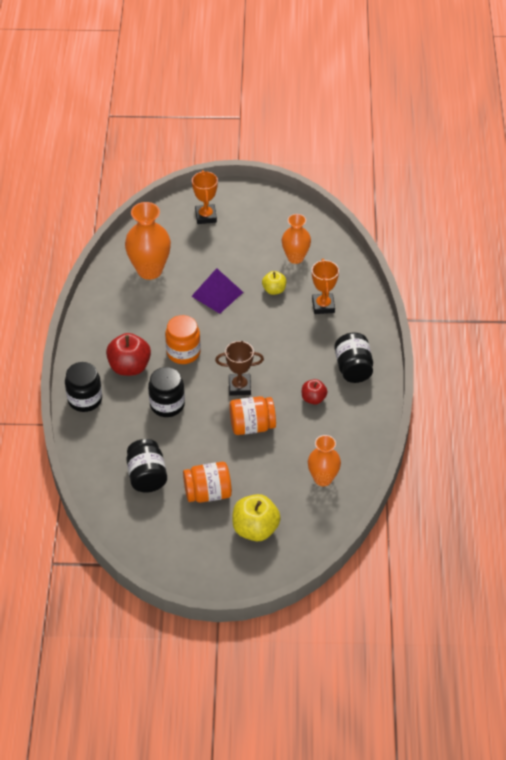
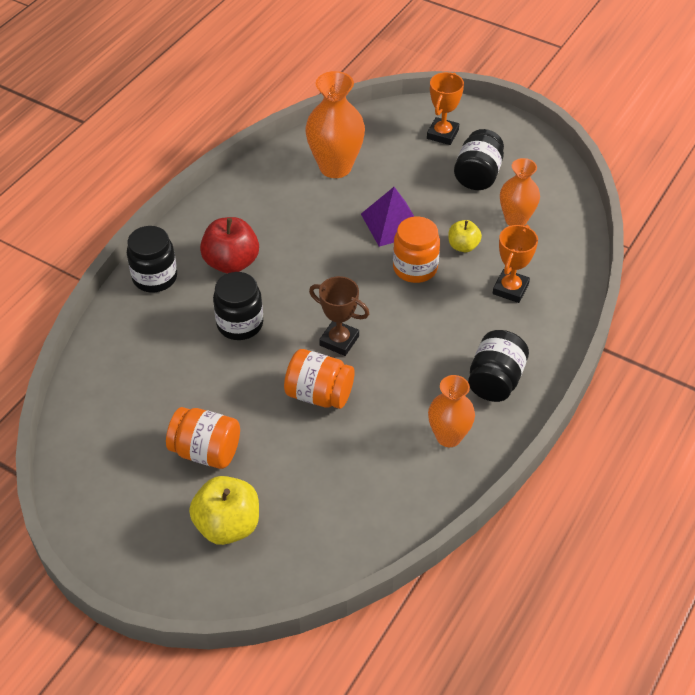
camera: 30 degrees right, 0 degrees up
black jar [126,439,167,493] -> black jar moved to [454,129,504,190]
orange jar [165,315,201,364] -> orange jar moved to [393,217,440,283]
red apple [302,379,328,404] -> none
orange vase [308,435,341,486] -> orange vase moved to [428,375,475,447]

